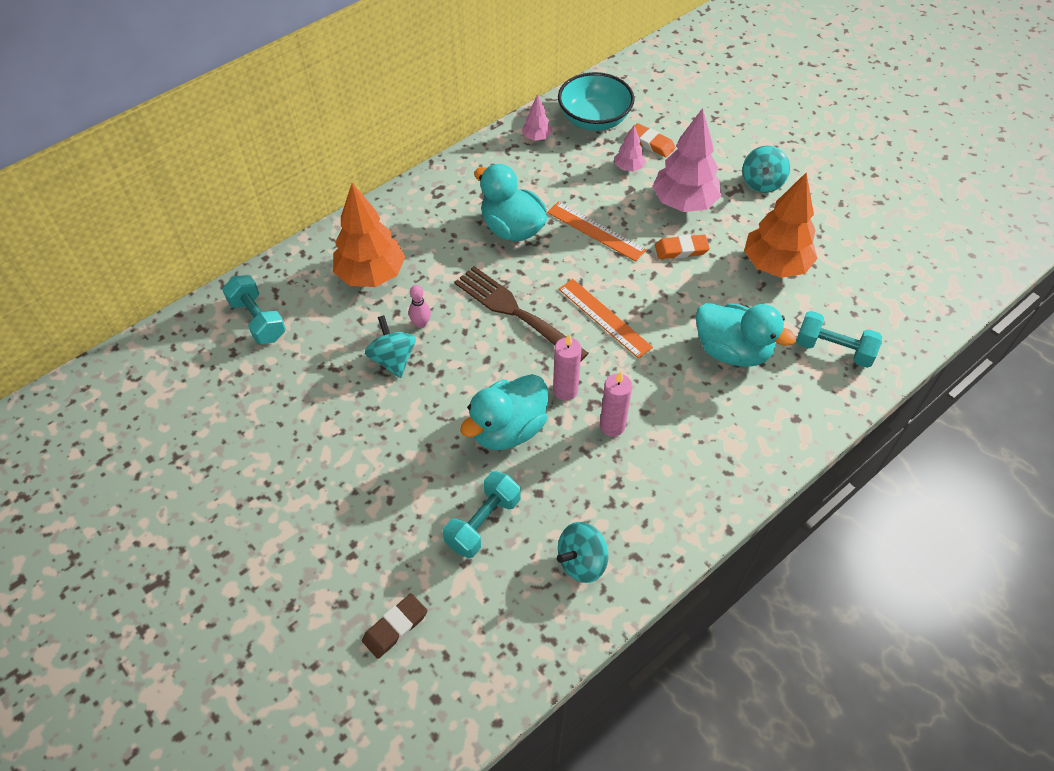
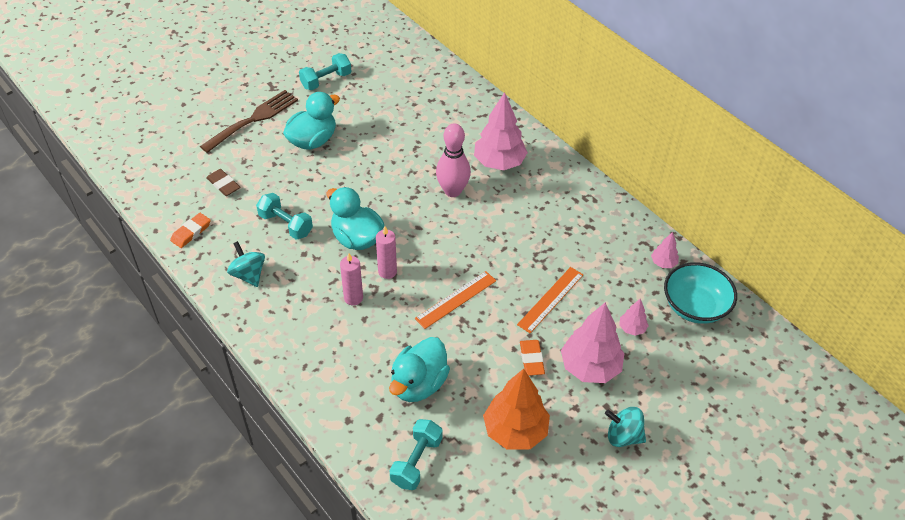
camera: 90 degrees right, 5 degrees down
turquoise dumbbell [222,275,286,344] -> turquoise dumbbell moved to [299,53,351,90]
orange tree [333,183,405,287] -> pink tree [474,92,528,170]
turquoise spinning top [365,315,416,378] -> none
pink bowling pin [409,285,431,328] -> pink bowling pin [436,123,471,197], size x2.12
brown fork [454,266,588,362] -> brown fork moved to [200,90,298,153]
turquoise duck [474,164,547,242] -> turquoise duck moved to [283,92,340,150]
orange eraser [628,123,676,157] -> orange eraser moved to [170,213,211,248]

